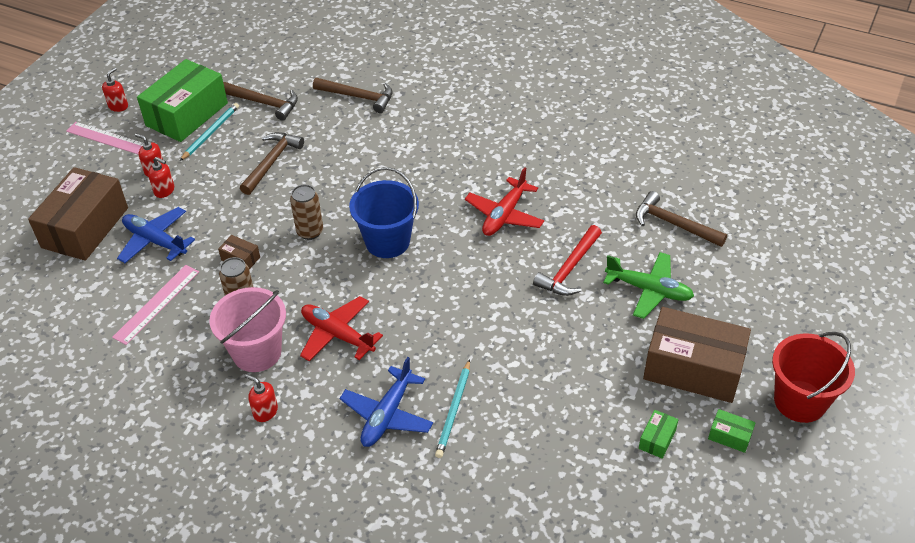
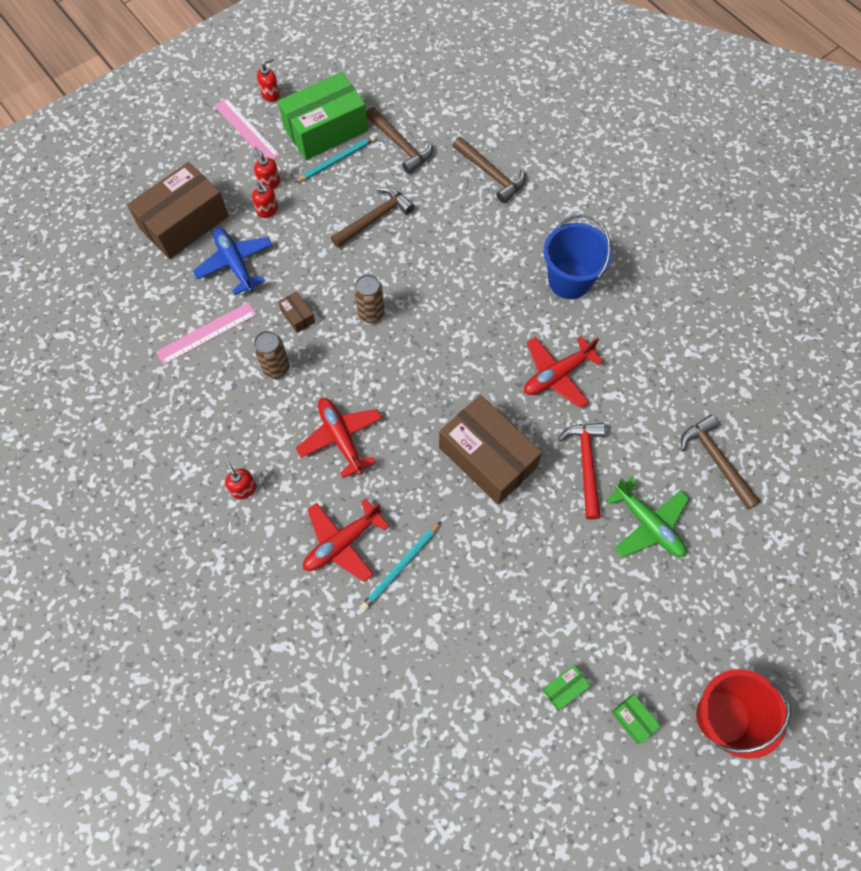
camera: 25 degrees right, 20 degrees up
pink bucket [209,287,286,372] -> none
blue plane [340,357,433,447] -> red plane [303,498,389,582]
blue bucket [349,167,419,258] -> blue bucket moved to [544,214,612,299]
red hammer [533,225,602,296] -> red hammer turned 120 degrees clockwise [558,422,605,520]
brown box [643,307,751,403] -> brown box moved to [439,395,543,504]

